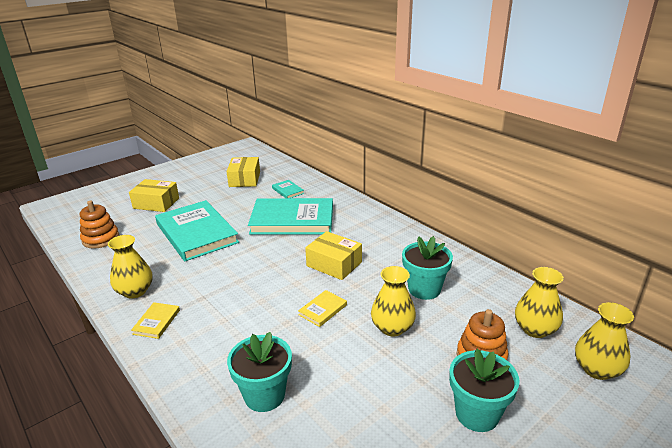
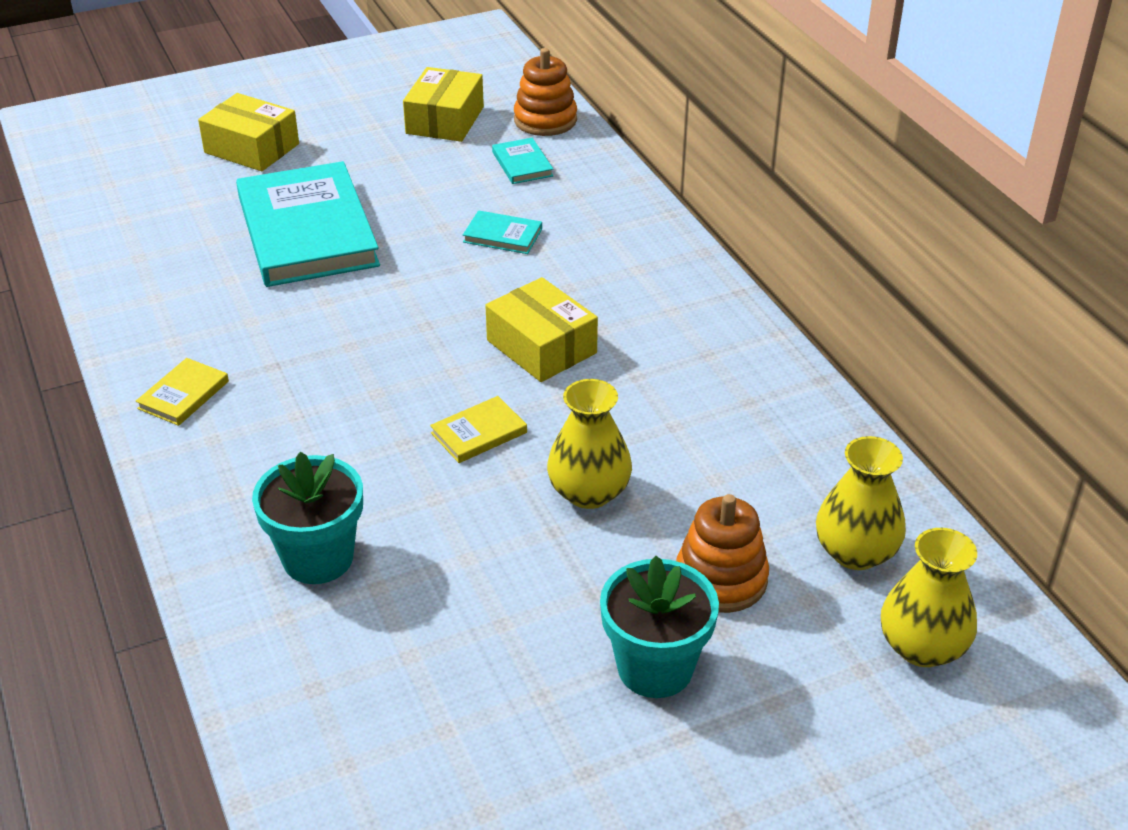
camera: 15 degrees right, 10 degrees up
orange stacking toy [80,201,119,249] -> orange stacking toy moved to [514,48,577,136]
yellow vase [108,235,153,299] -> none
turquoise book [248,198,333,235] -> turquoise book [463,210,542,254], size x0.41
turquoise flower pot [402,236,453,300] -> none

